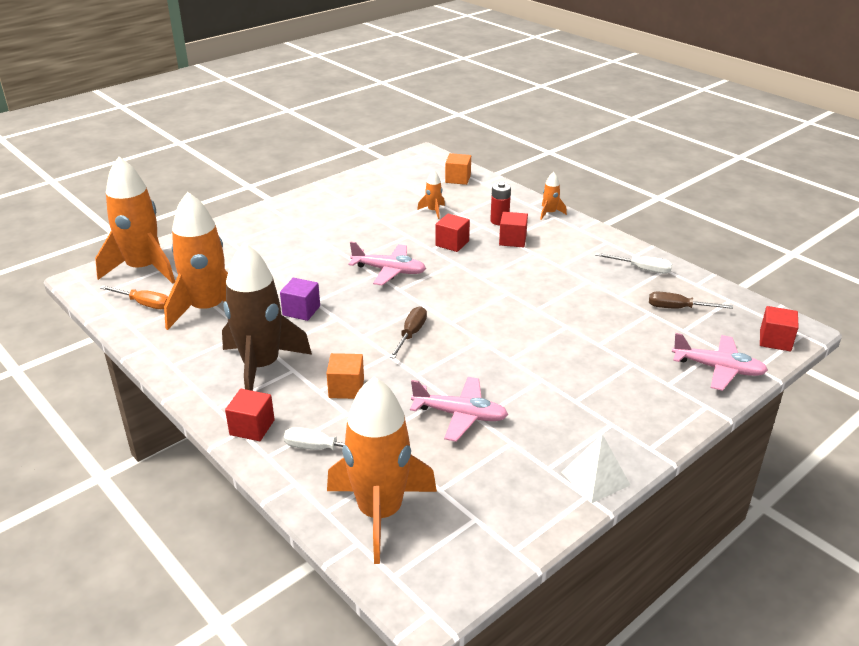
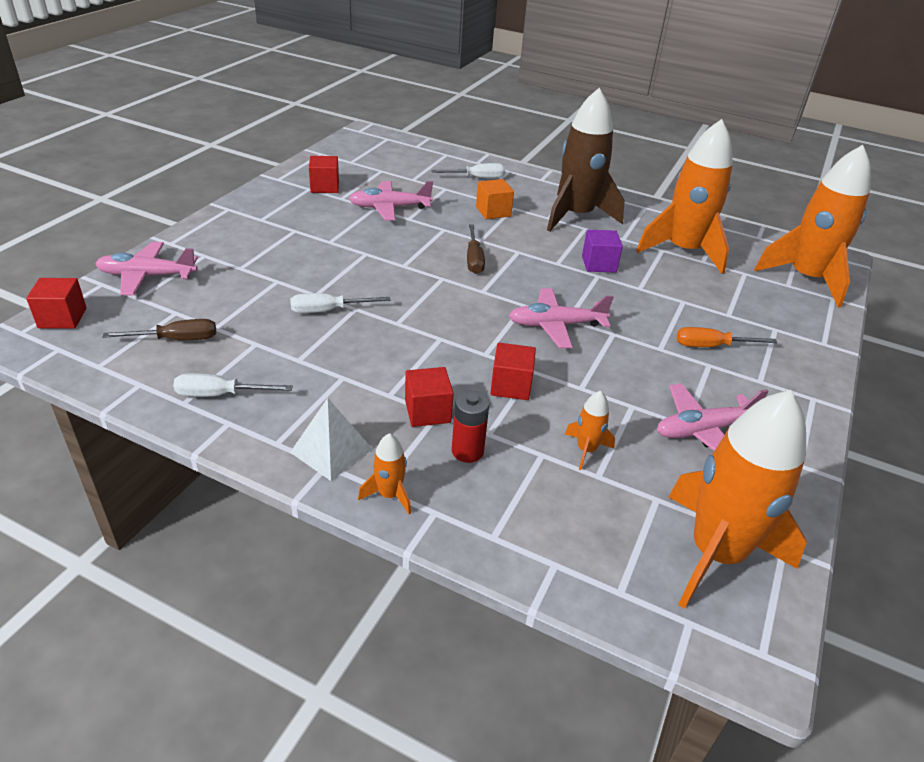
camera: 155 degrees right, 5 degrees up
orange screwdriver [100,285,168,309] -> orange screwdriver moved to [677,327,778,347]
red cube [225,389,275,441] -> red cube moved to [309,156,339,193]
orange rocket [327,377,437,564] -> orange rocket moved to [669,390,807,609]
orange cube [445,153,471,185] -> none
white pyramid [561,434,630,503] -> white pyramid moved to [290,398,372,481]
none -> white screwdriver [290,293,391,313]
none -> pink plane [657,383,769,451]

